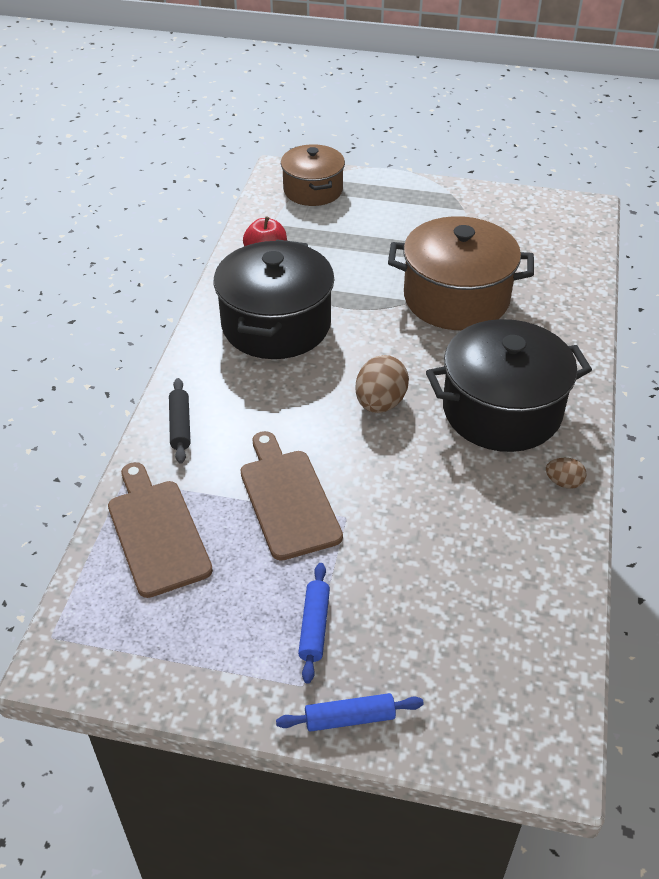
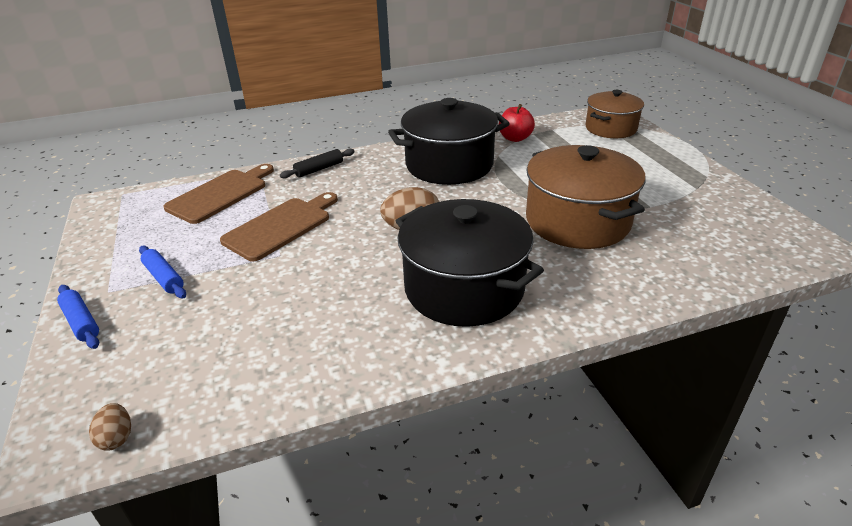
camera: 60 degrees right, 10 degrees down
blue rolling pin [298,563,330,684] -> blue rolling pin turned 75 degrees clockwise [139,246,186,298]
brown egg [546,458,587,489] -> brown egg moved to [89,403,131,451]

